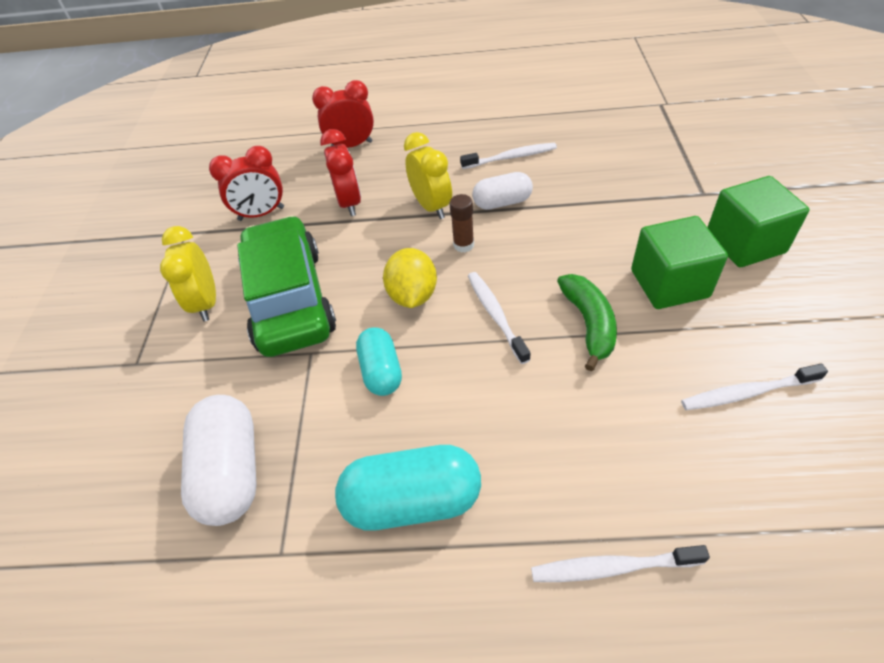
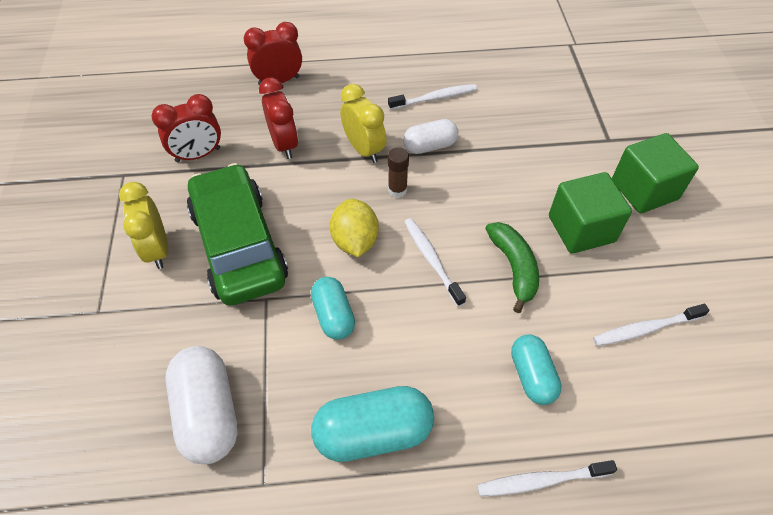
camera: 10 degrees left, 5 degrees up
none -> turquoise capsule [511,335,562,405]

